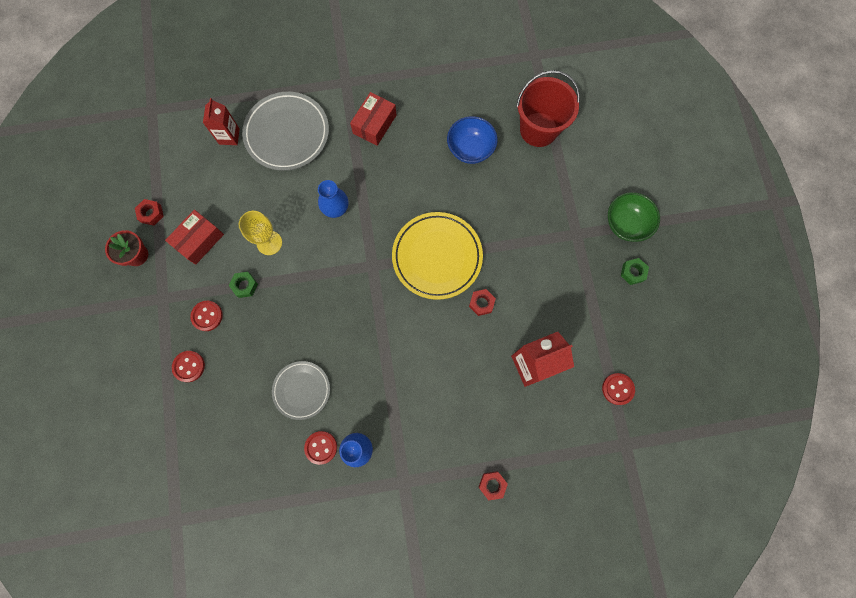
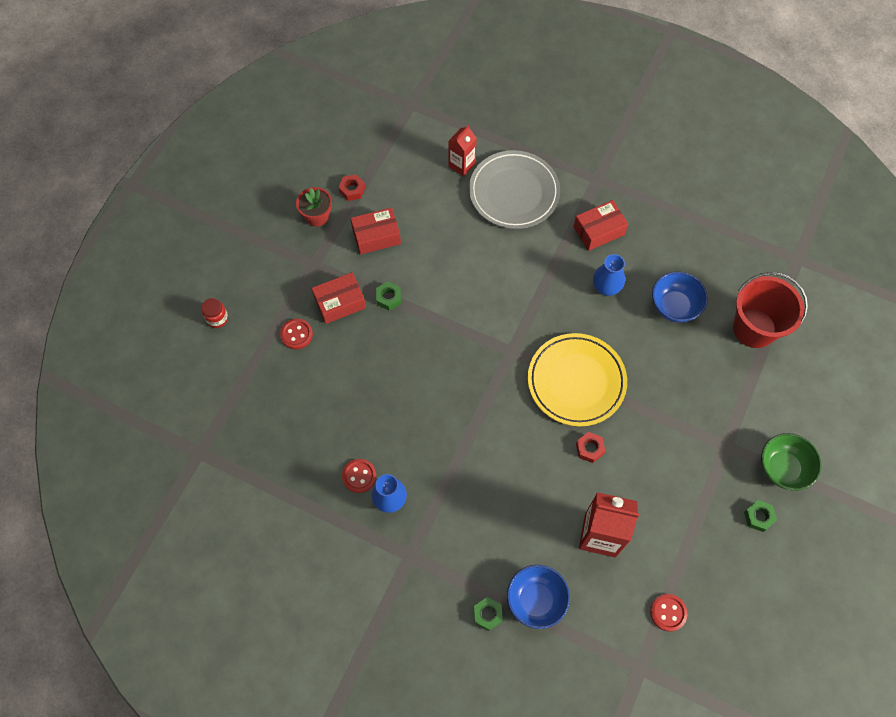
camera: 35 degrees right, 10 degrees down
red button [190,301,223,331] -> red box [312,272,366,324]
yellow goblet [239,211,282,255] -> none
grey plate [272,361,330,420] -> none
blue vase [318,180,349,218] -> blue vase moved to [593,254,625,296]
red nut [478,471,508,500] -> green nut [474,597,503,631]
none -> red jar [202,298,228,328]
none -> blue bowl [507,565,570,629]

